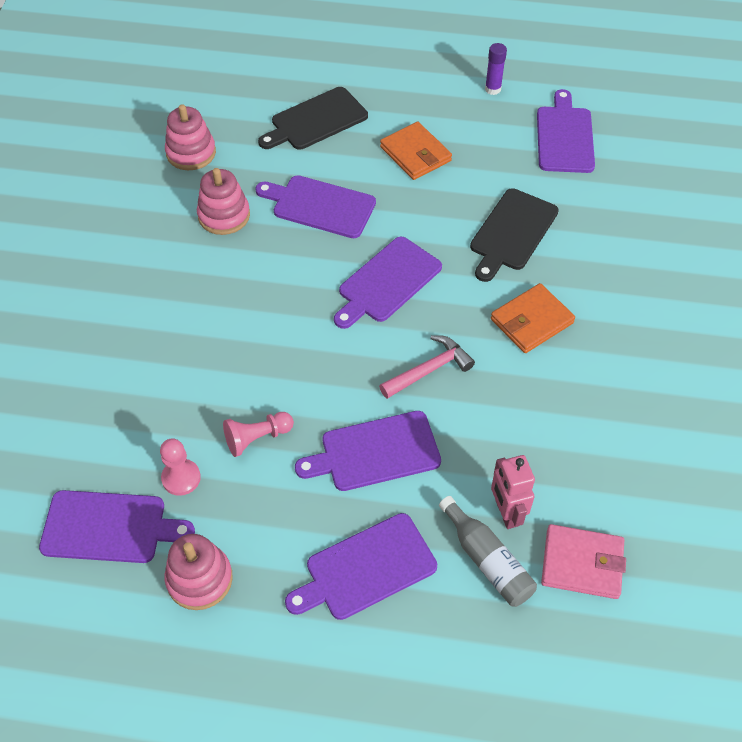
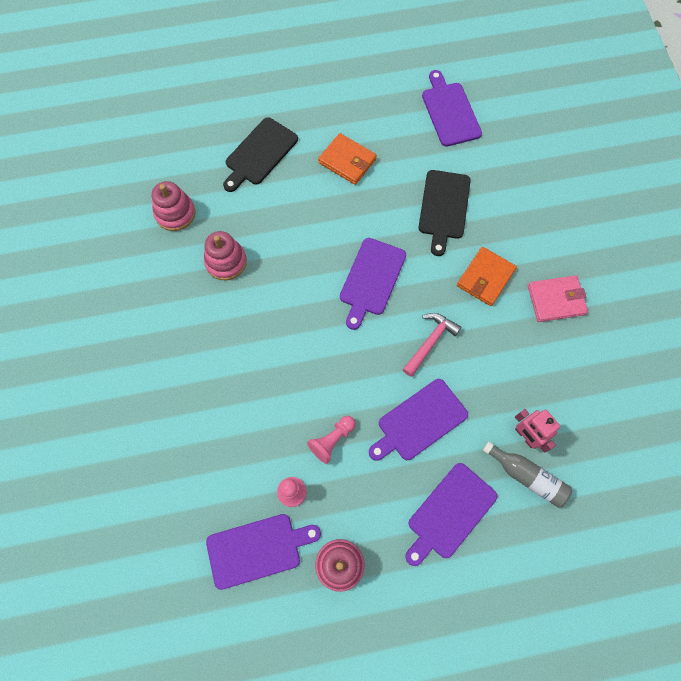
camera: 20 degrees left, 15 degrees up
purple cutting board [255,175,376,238] -> none
purple glue stick [485,43,507,95] -> none
pink wallet [541,524,626,599] -> pink wallet moved to [528,275,588,322]

